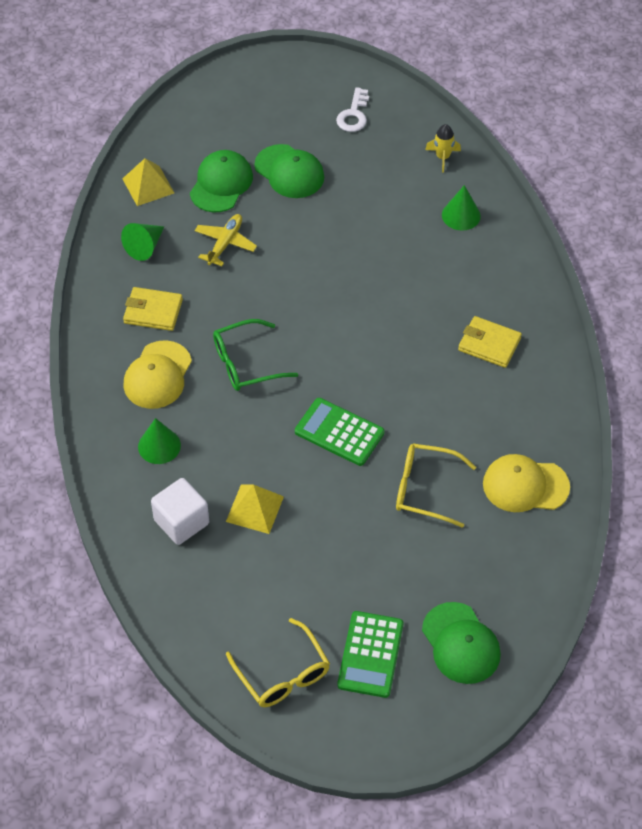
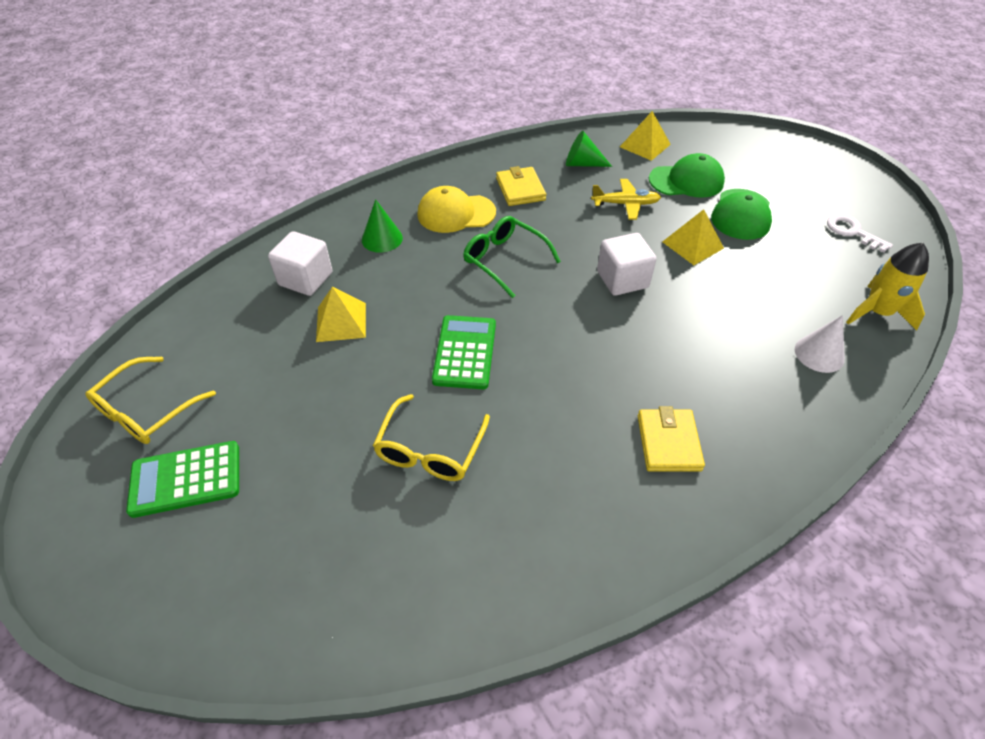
camera: 65 degrees right, 5 degrees down
white key [336,87,369,132] -> white key turned 60 degrees clockwise [827,214,893,253]
yellow glasses [396,444,476,528] -> yellow glasses turned 150 degrees counterclockwise [373,394,490,481]
green cap [422,602,501,684] -> none
yellow rocket [425,124,461,173] -> yellow rocket [846,243,929,331], size x1.59
green cone [442,185,481,231] -> white cone [795,315,845,373]
yellow cap [483,454,570,512] -> none
none -> white cube [597,233,657,296]
none -> yellow pyramid [662,209,724,265]

